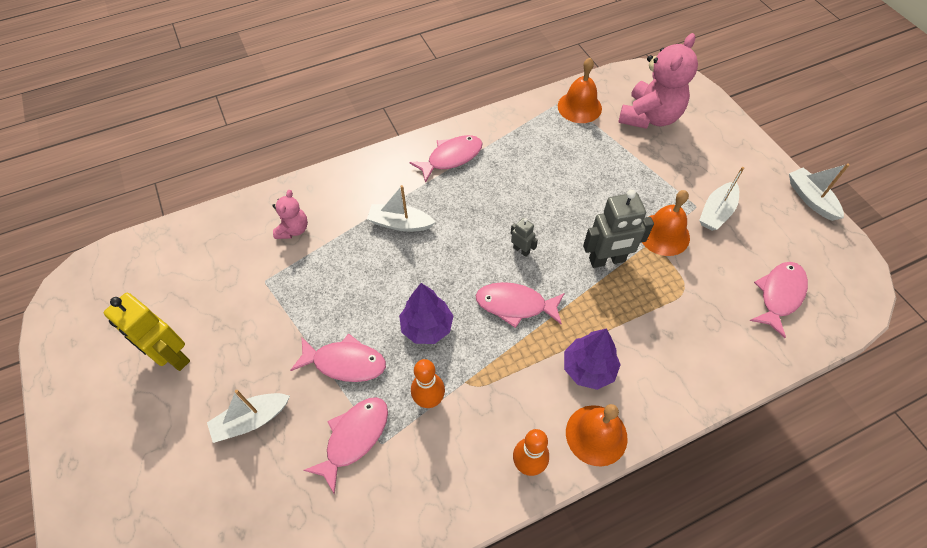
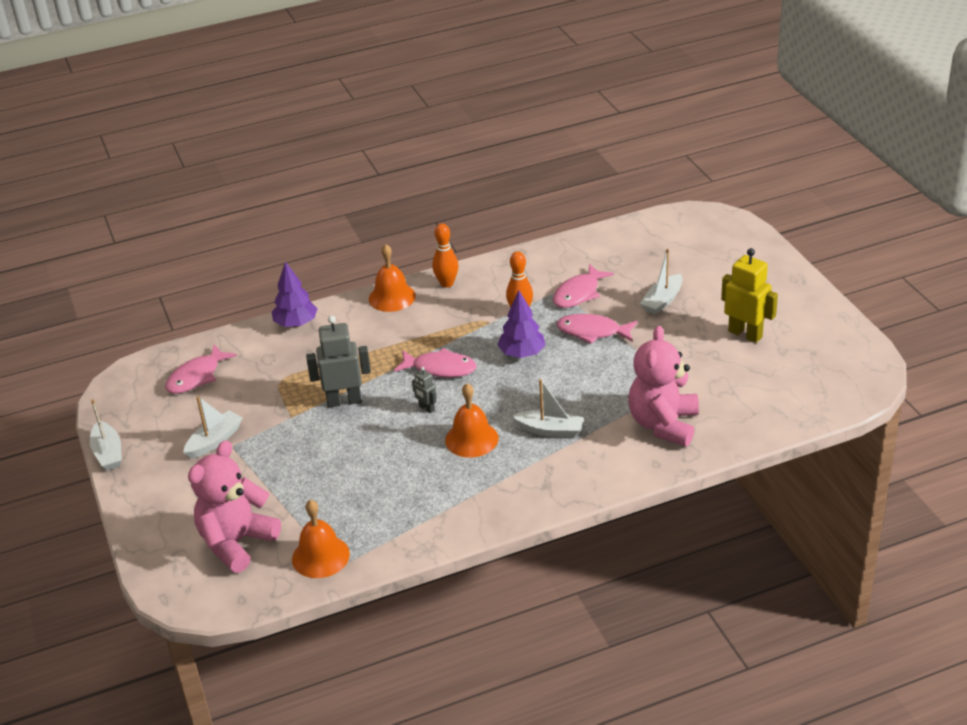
camera: 175 degrees left, 20 degrees down
white boat [207,390,290,443] -> white boat turned 150 degrees clockwise [640,249,683,315]
pink teddy bear [272,190,308,239] -> pink teddy bear [628,326,699,446], size x1.96
pink fish [409,135,483,183] -> none
purple tree [564,328,621,390] -> purple tree moved to [272,261,317,327]
orange bell [642,190,690,256] -> orange bell moved to [445,383,498,458]

